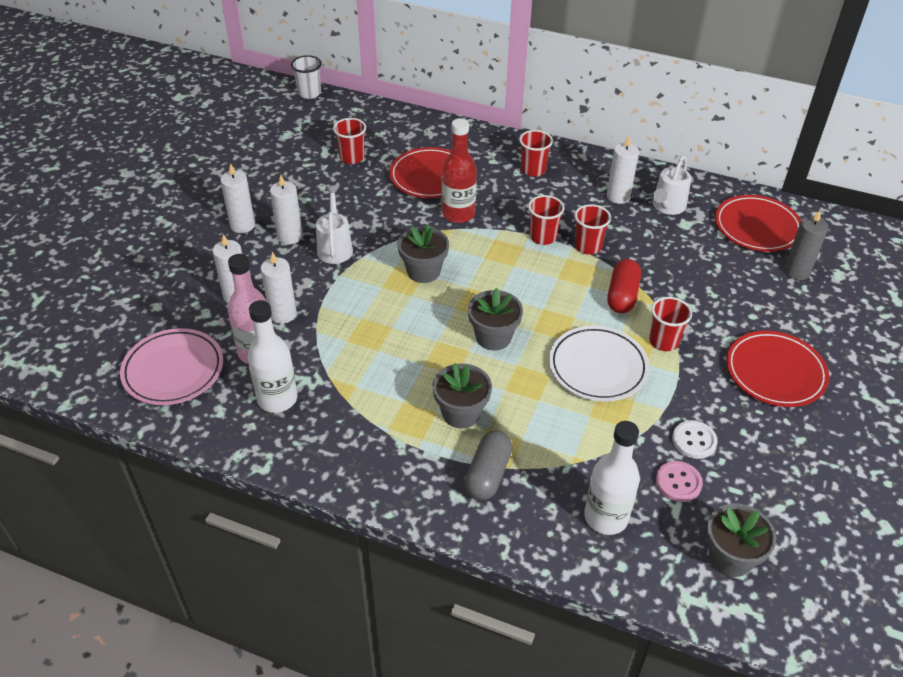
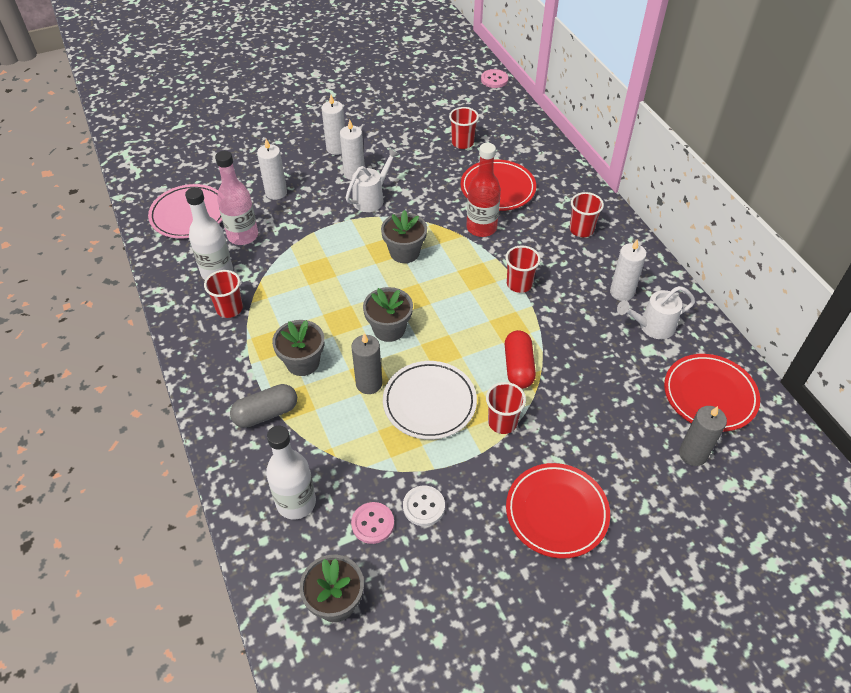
camera: 45 degrees right, 5 degrees up
white candle [261,252,297,324] -> none
white cup [291,55,322,99] -> pink button [481,69,508,88]
red cup [574,204,611,255] -> red cup moved to [204,270,243,318]
red capsule [607,259,641,313] -> red capsule turned 60 degrees counterclockwise [505,330,536,389]
none -> grey candle [352,333,382,394]

